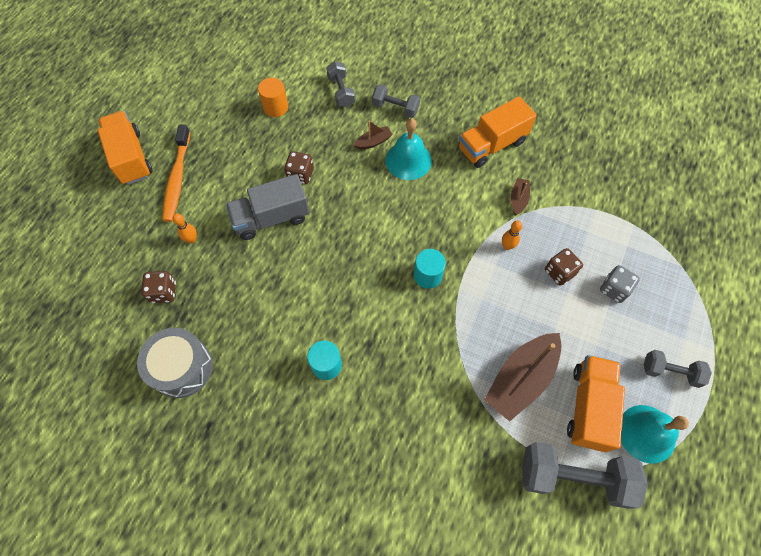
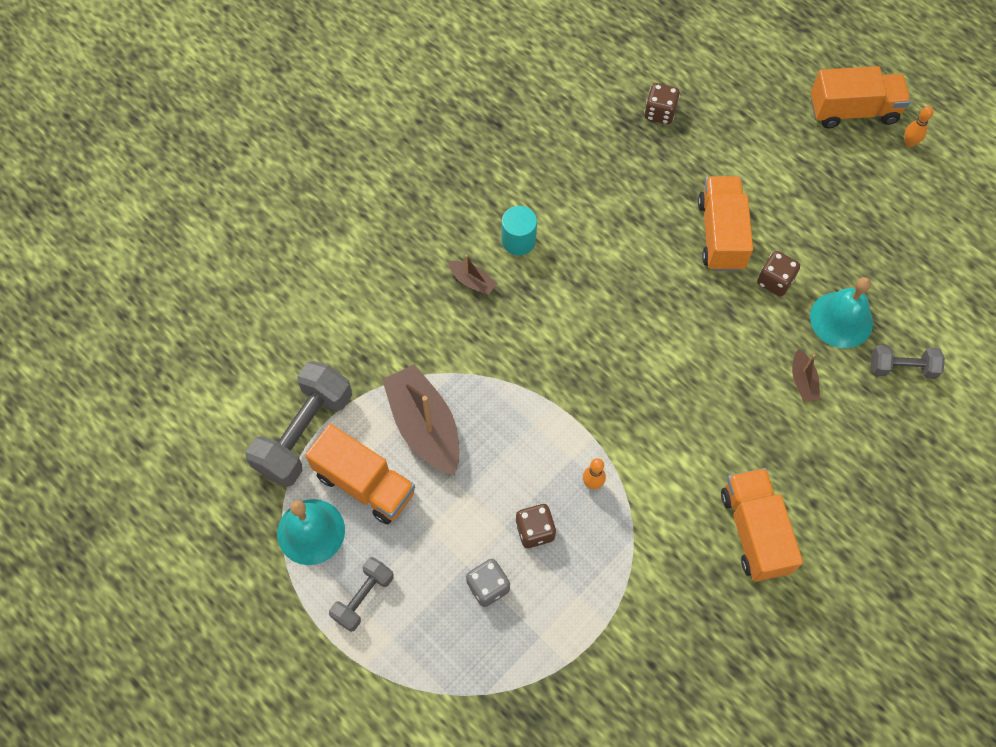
camera: 110 degrees right, 0 degrees up
grey drum [137,328,213,398] -> none
orange toothbrush [162,125,190,222] -> none
orange bowling pin [173,213,197,244] -> orange bowling pin moved to [905,106,934,147]
grey truck [226,174,310,240] -> orange truck [698,176,753,271]
orange cylinder [258,78,288,117] -> none
grey dumbbell [372,84,420,118] -> none
turquoise bell [385,118,432,180] -> turquoise bell moved to [810,277,873,348]
turquoise cylinder [414,249,446,289] -> none
brown boat [511,178,530,216] -> brown boat moved to [448,255,497,295]

